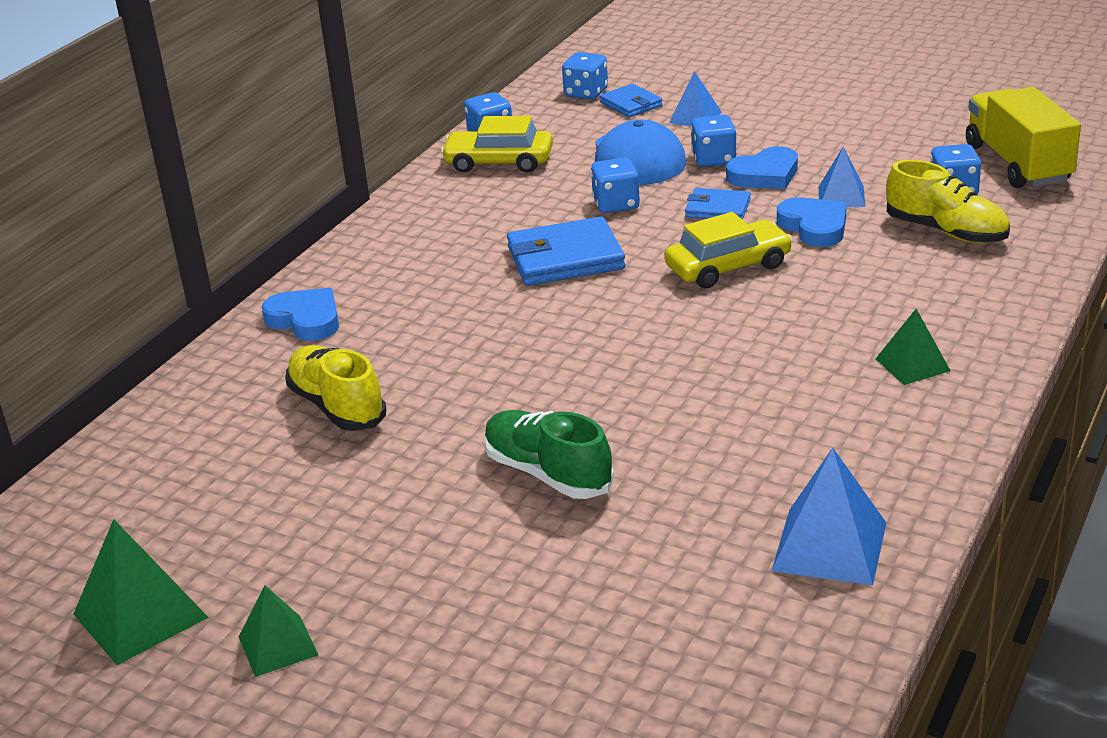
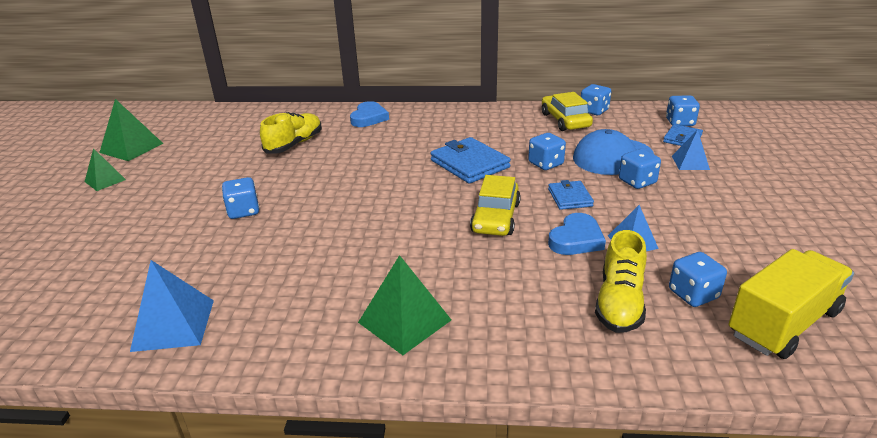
camera: 65 degrees right, 0 degrees up
green shoe [484,410,614,499] -> blue dice [222,177,259,219]
yellow car [664,212,793,288] -> yellow car turned 60 degrees clockwise [470,175,521,236]
blue heart [726,146,798,189] -> none
green pyramid [876,309,951,385] -> green pyramid [358,255,451,355], size x1.59

